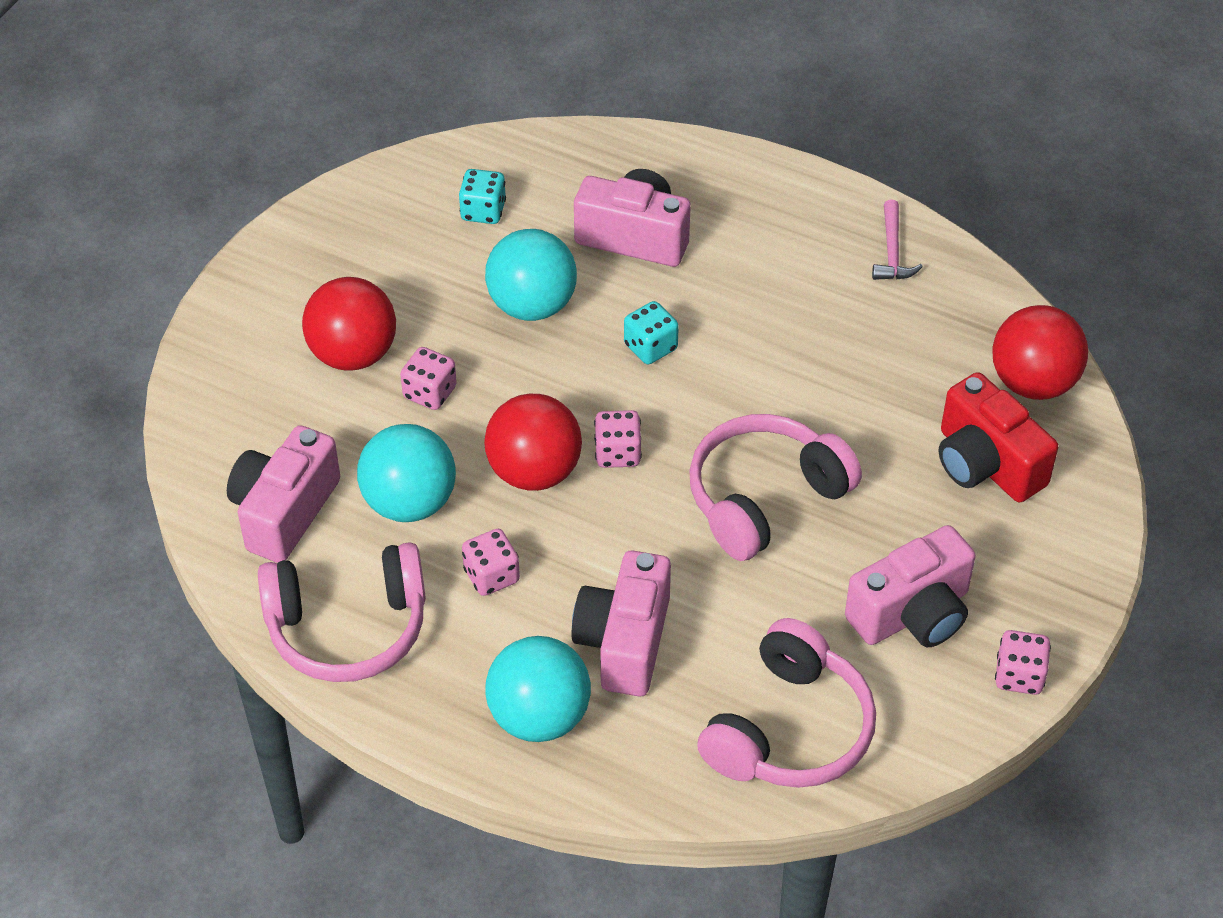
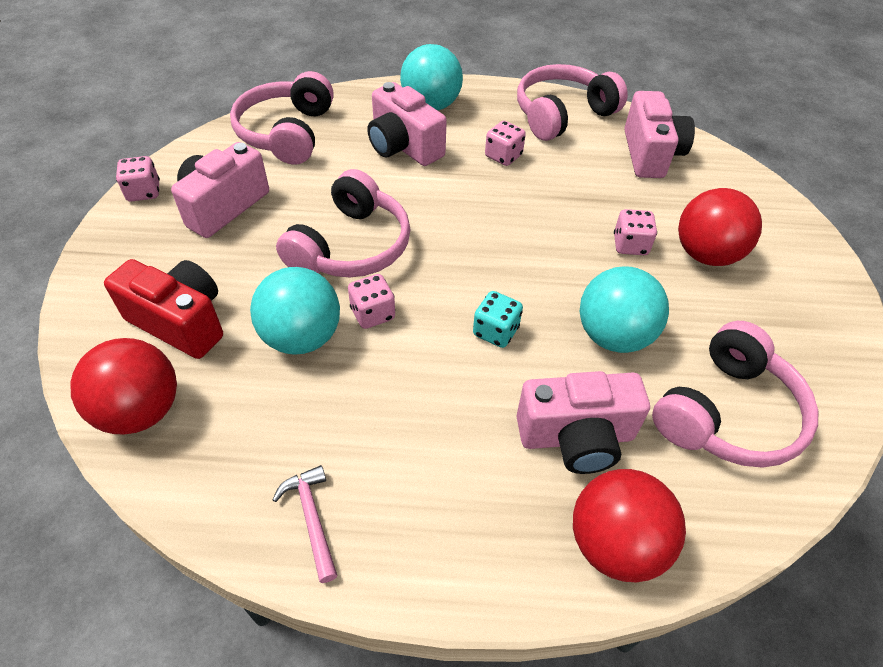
camera: 155 degrees right, 0 degrees up
turquoise ball [357,424,456,522] -> turquoise ball moved to [250,267,340,355]
turquoise dice [459,169,506,224] -> pink headphones [652,321,818,468]
red ball [484,394,582,491] -> red ball moved to [573,469,686,582]
pink camera [571,551,671,696] -> pink camera turned 150 degrees clockwise [367,82,447,166]
pink dice [594,410,642,468] -> pink dice moved to [348,274,395,329]

